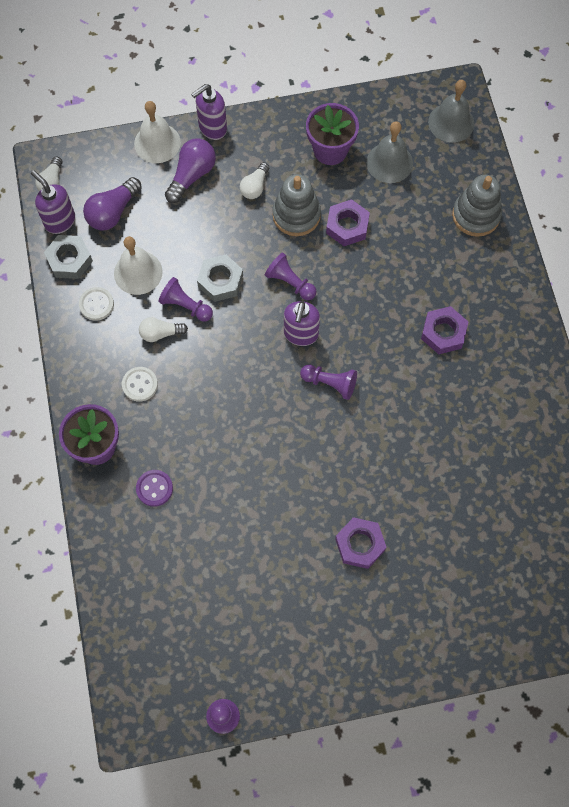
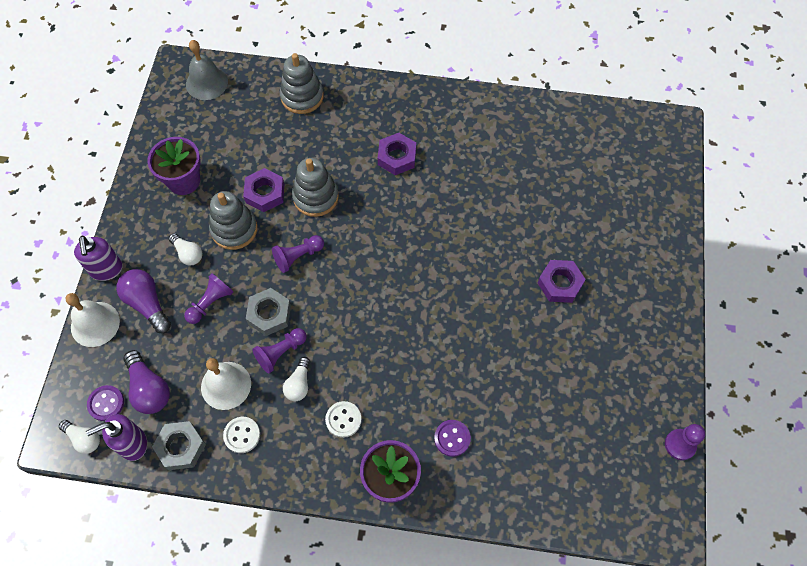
camera: 70 degrees left, 5 degrees down
purple soap dispenser [284,301,320,346] -> none
purple pawn [300,365,357,400] -> purple pawn moved to [184,273,233,324]
grey bell [366,121,413,183] -> none
none -> purple button [87,385,124,421]
none -> grey stacking toy [292,158,339,217]

